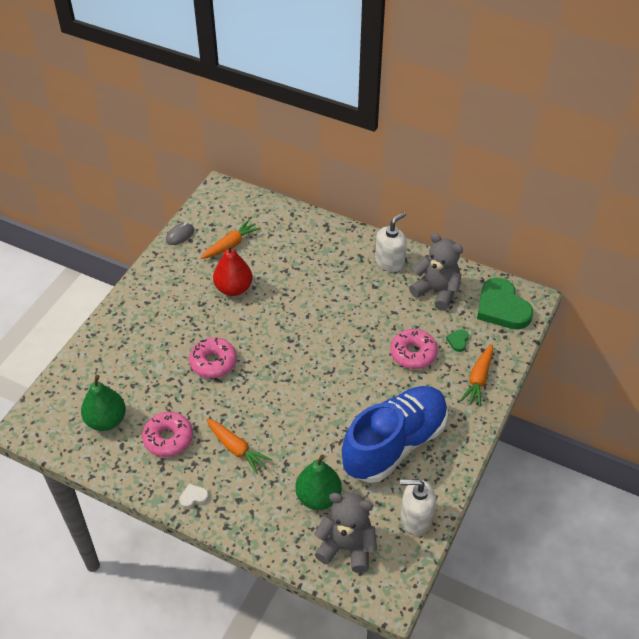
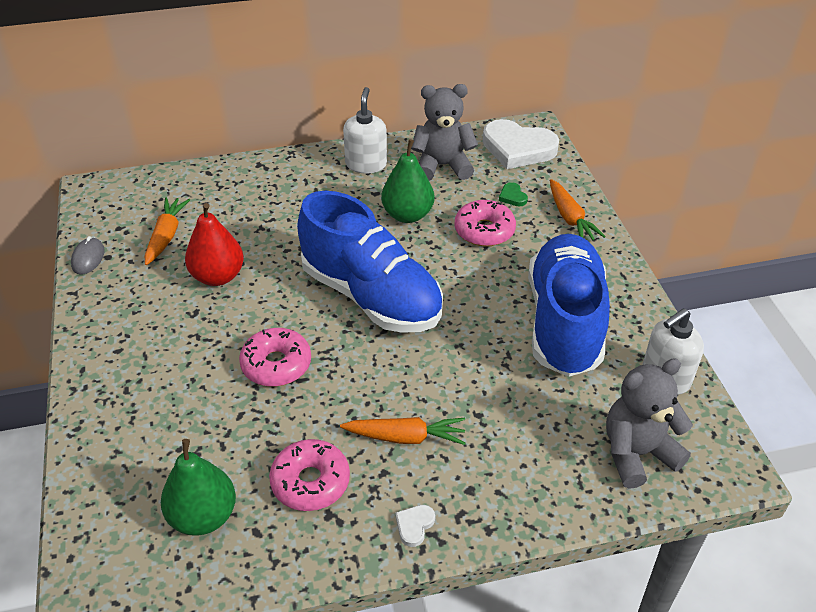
camera: 40 degrees left, 5 degrees down
green pear [295,455,342,510] -> green pear moved to [381,140,435,223]
green heart [477,278,533,330] -> white heart [482,119,559,169]
none -> blue shoe [297,191,443,333]

